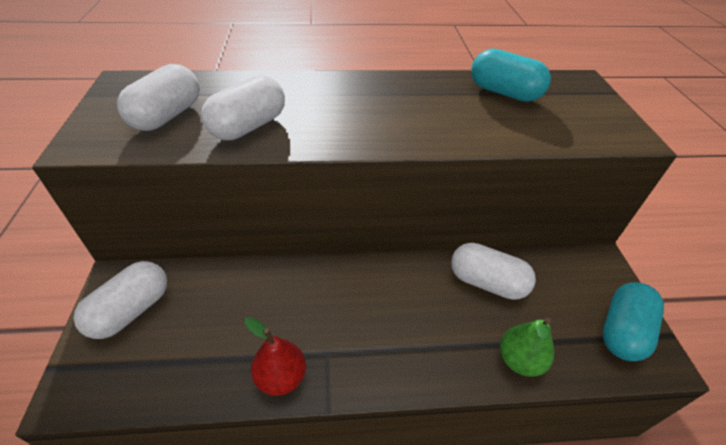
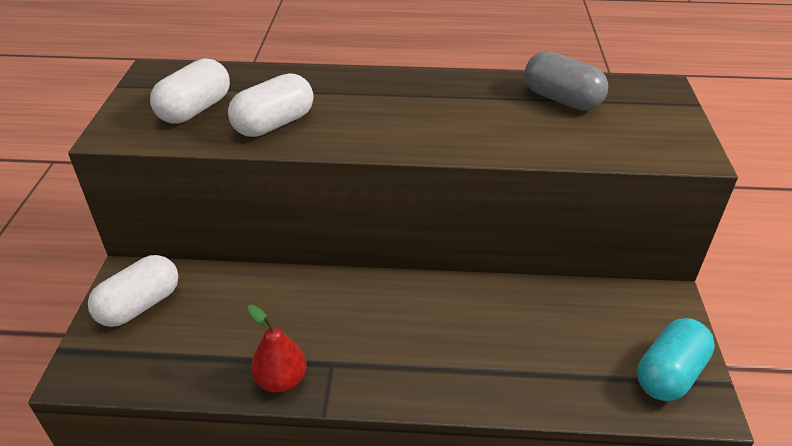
camera: 10 degrees right, 5 degrees down
white capsule [451,243,536,300] -> none
turquoise capsule [471,49,551,102] -> grey capsule [524,51,608,111]
green pear [500,317,554,377] -> none

